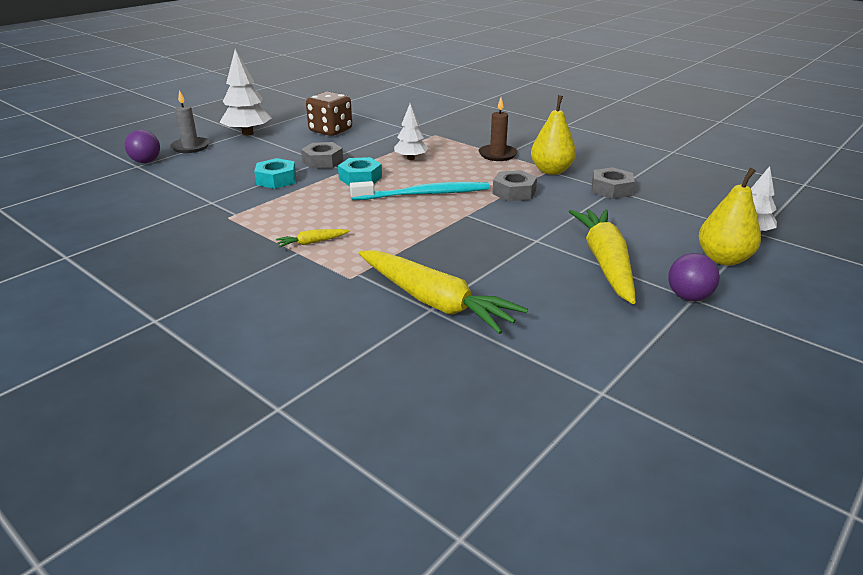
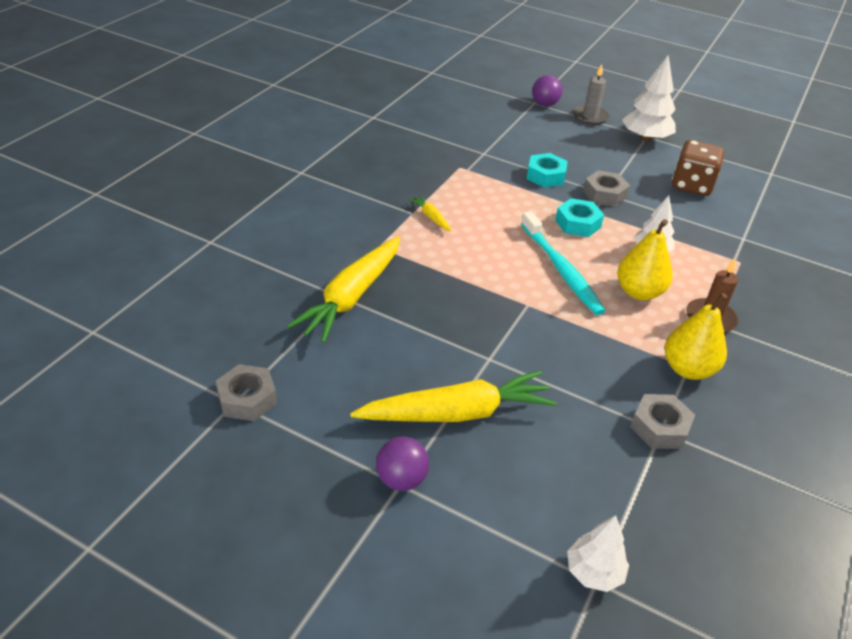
camera: 75 degrees right, 10 degrees up
grey nut [493,170,537,201] -> grey nut moved to [216,364,277,421]
yellow pear [699,168,761,266] -> yellow pear moved to [617,219,673,300]

